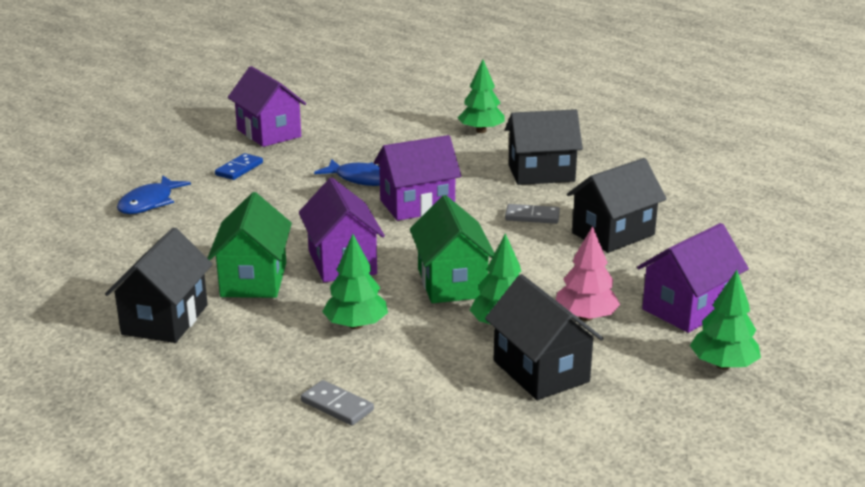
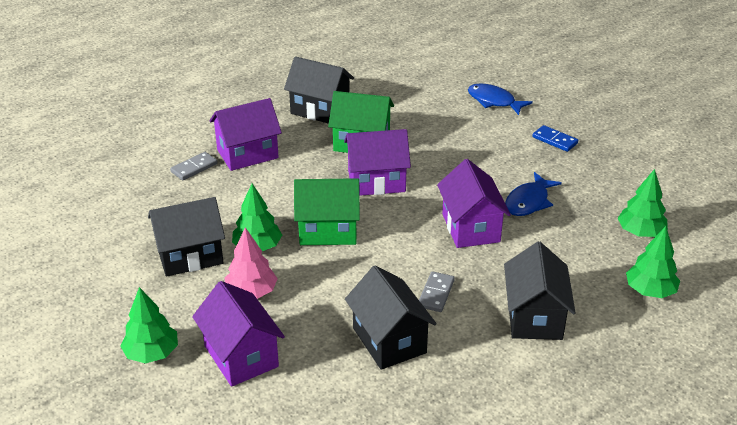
camera: 100 degrees right, 10 degrees up
purple house [228,66,306,147] -> purple house moved to [209,98,282,171]
green tree [322,234,388,329] -> green tree moved to [617,169,668,237]

